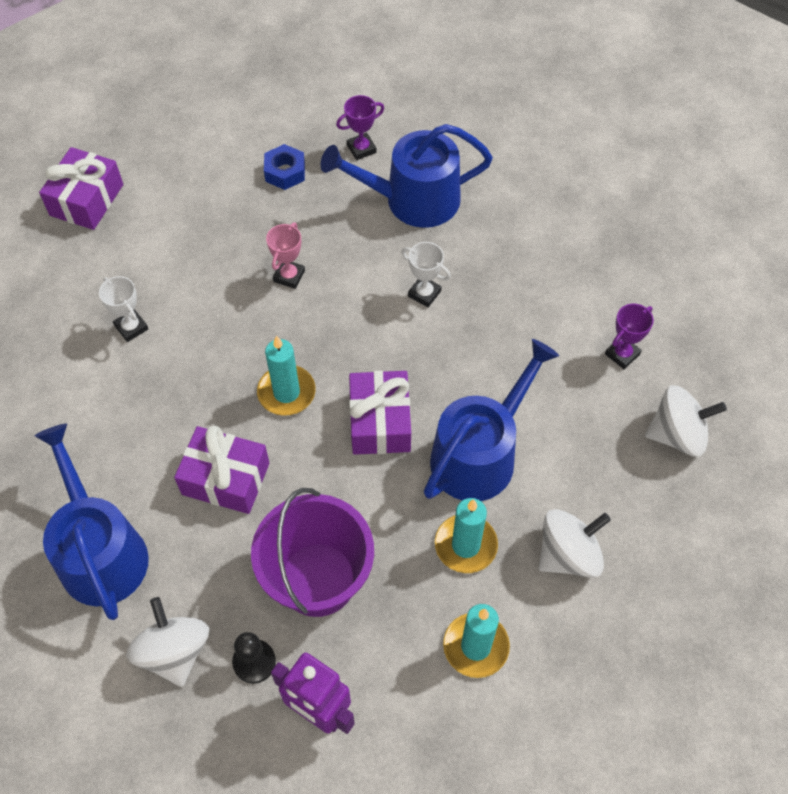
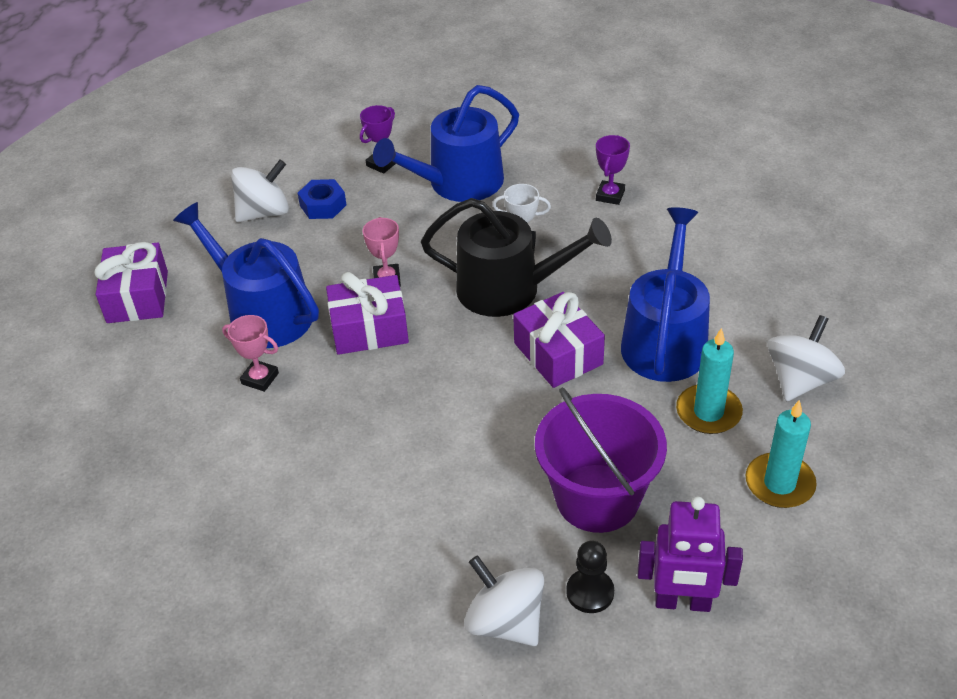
camera: 25 degrees left, 15 degrees down
blue watering can [35,424,149,620] -> blue watering can moved to [173,202,319,348]
white trophy [99,276,148,342] -> pink trophy [222,315,279,392]
purple gift [174,426,269,514] -> purple gift moved to [326,272,409,355]
turquoise candle [257,335,316,416] -> none
purple trophy [605,304,654,369] -> purple trophy moved to [596,135,630,205]
white spinning top [645,385,727,457] -> white spinning top moved to [231,160,289,222]
none -> black watering can [421,198,612,317]

